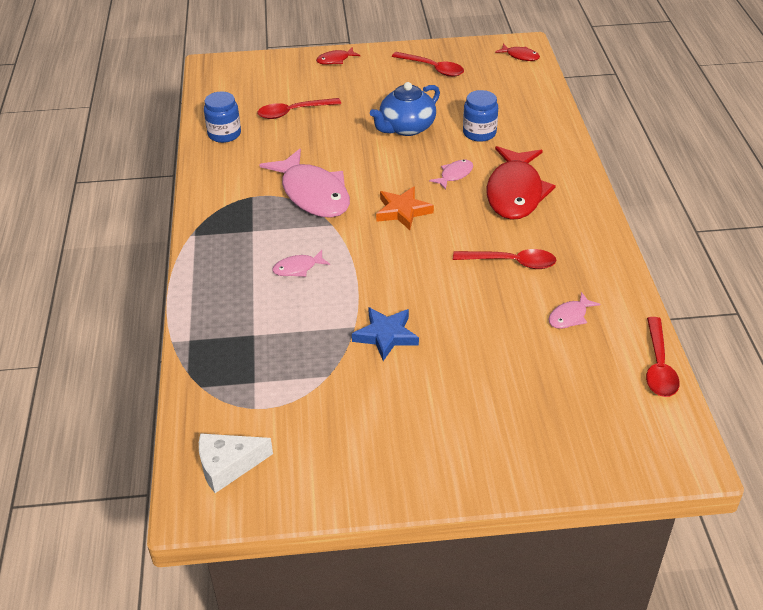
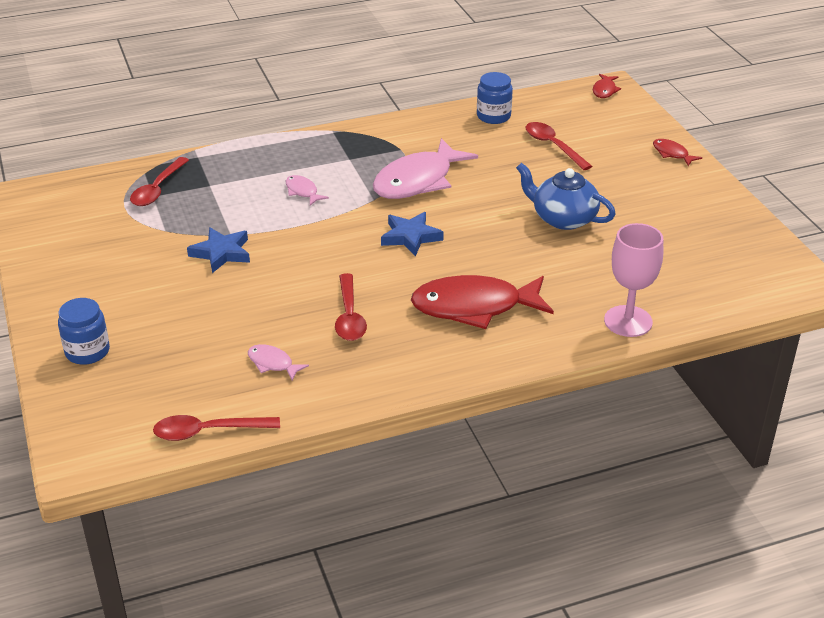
camera: 75 degrees right, 5 degrees down
white cheese [199,433,273,493] -> none
orange star [376,186,434,230] -> blue star [381,212,444,256]
red spoon [392,52,464,77] -> red spoon moved to [130,157,189,206]
pink fish [429,160,473,190] -> none
blue jar [463,90,498,142] -> blue jar moved to [58,298,110,365]
red fish [495,44,540,61] -> red fish moved to [593,74,621,98]
none -> pink goblet [604,223,663,337]

